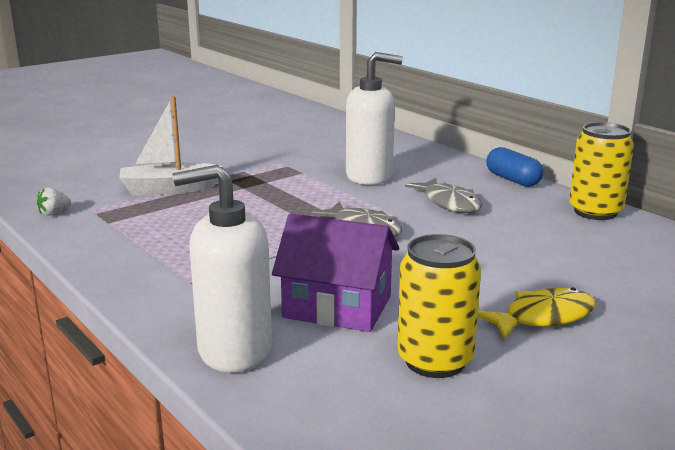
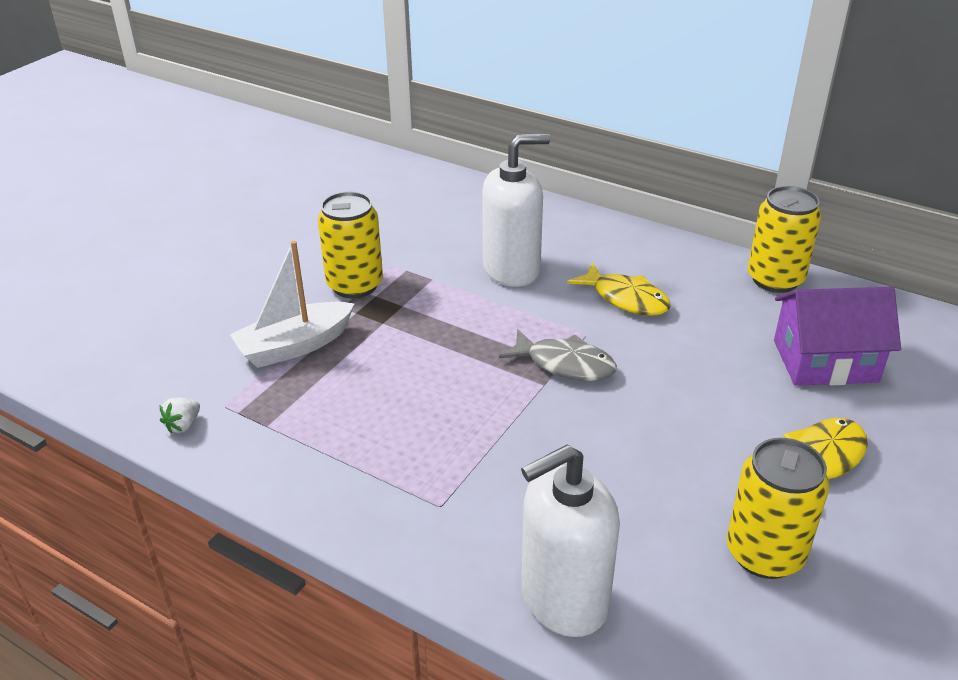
camera: 20 degrees left, 15 degrees up
purple house [272,214,399,332] -> purple house moved to [774,287,901,386]
grey fish [405,178,482,213] -> yellow fish [567,262,671,316]
blue capsule [486,147,543,187] -> none
none -> yellow can [318,192,383,298]

